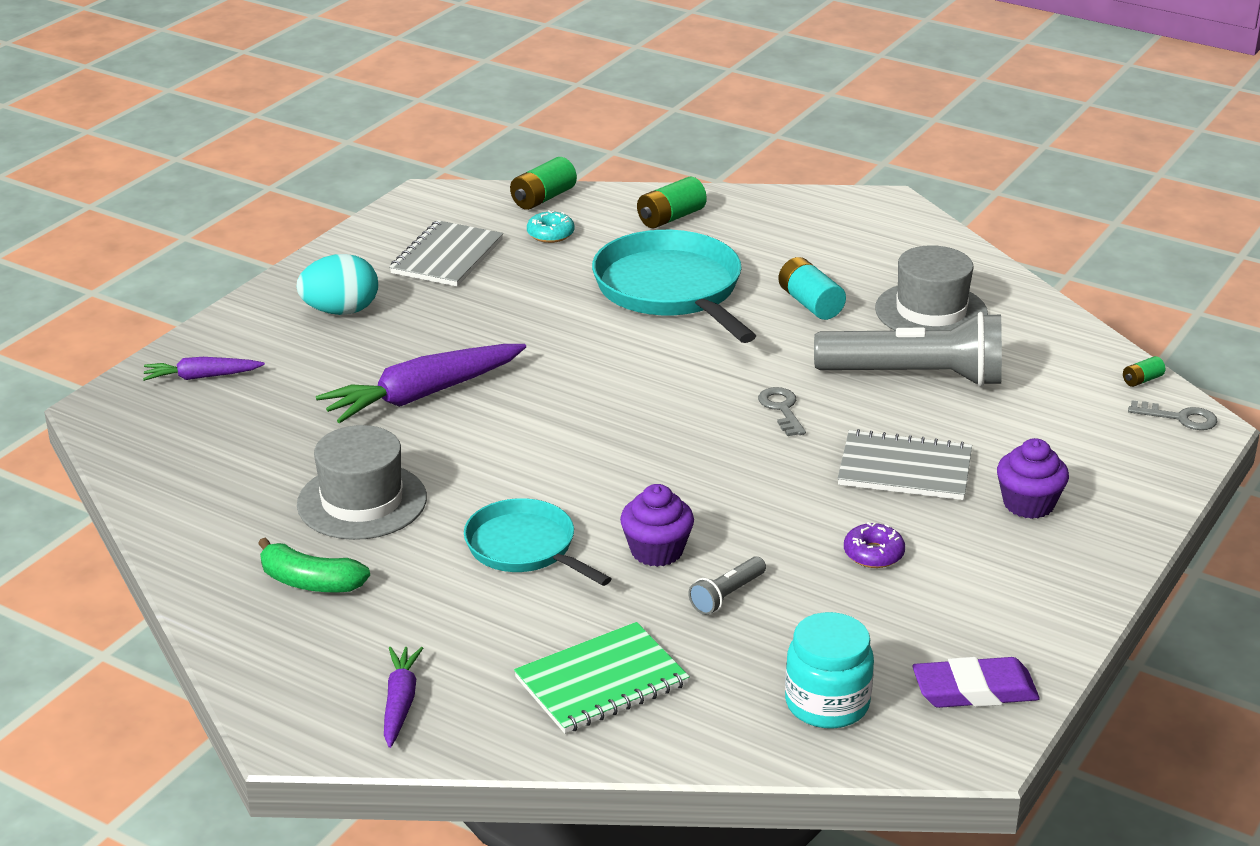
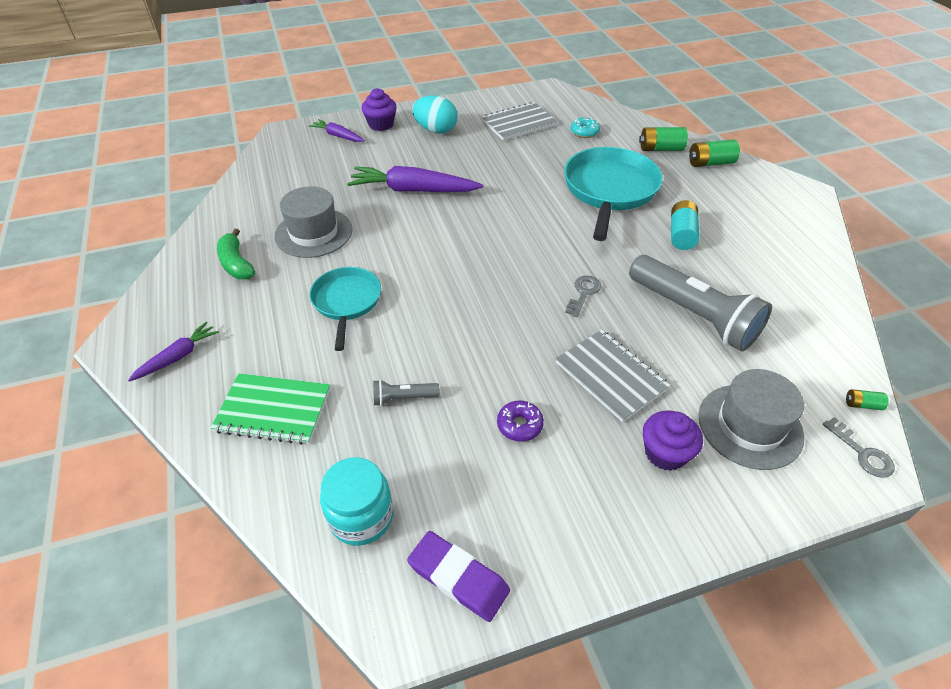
camera: 40 degrees right, 15 degrees up
green battery [510,157,577,210] -> green battery moved to [689,140,740,167]
purple cupcake [620,484,694,567] -> purple cupcake moved to [362,88,397,131]
grey hat [875,245,988,331] -> grey hat moved to [698,369,804,470]

